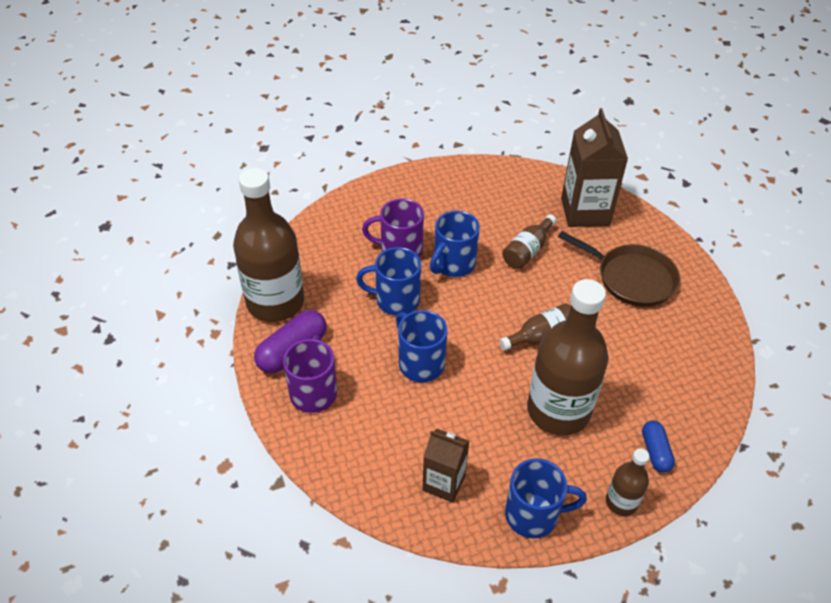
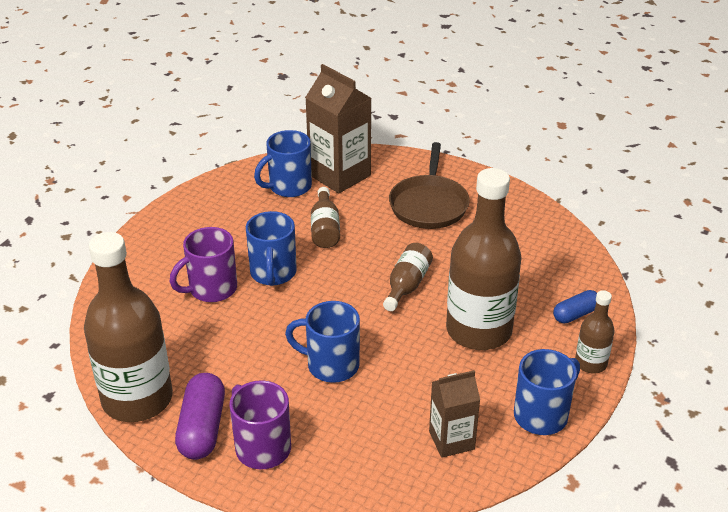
camera: 40 degrees left, 10 degrees down
blue mug [356,247,421,316] -> blue mug moved to [254,130,312,197]
brown pan [558,231,680,307] -> brown pan turned 105 degrees clockwise [389,142,470,229]
blue capsule [642,421,675,473] -> blue capsule turned 75 degrees counterclockwise [553,290,597,323]

